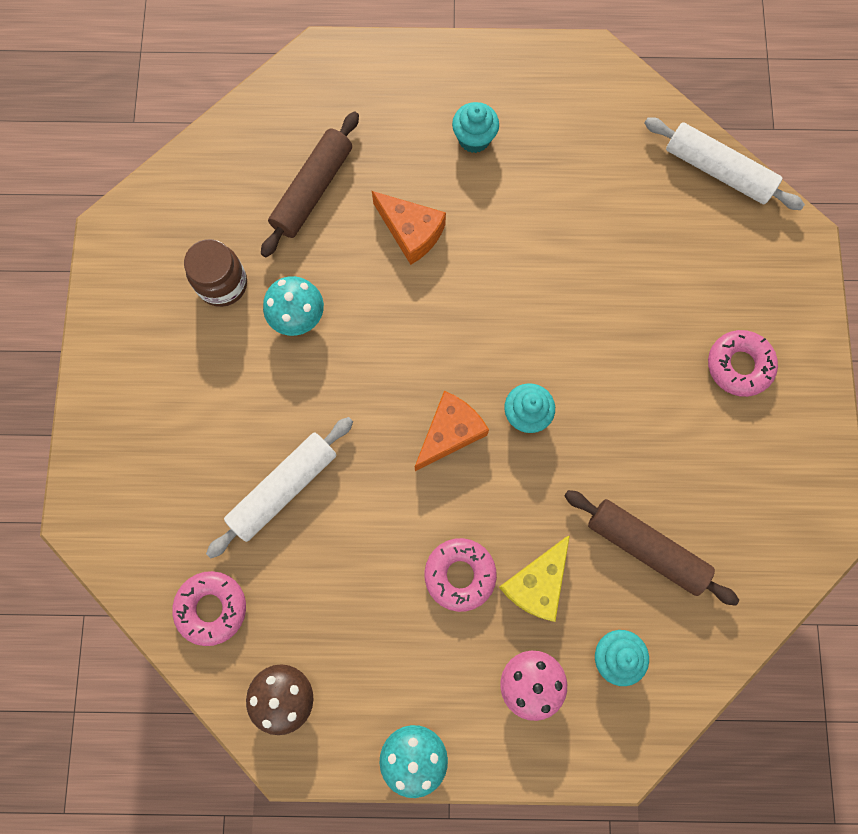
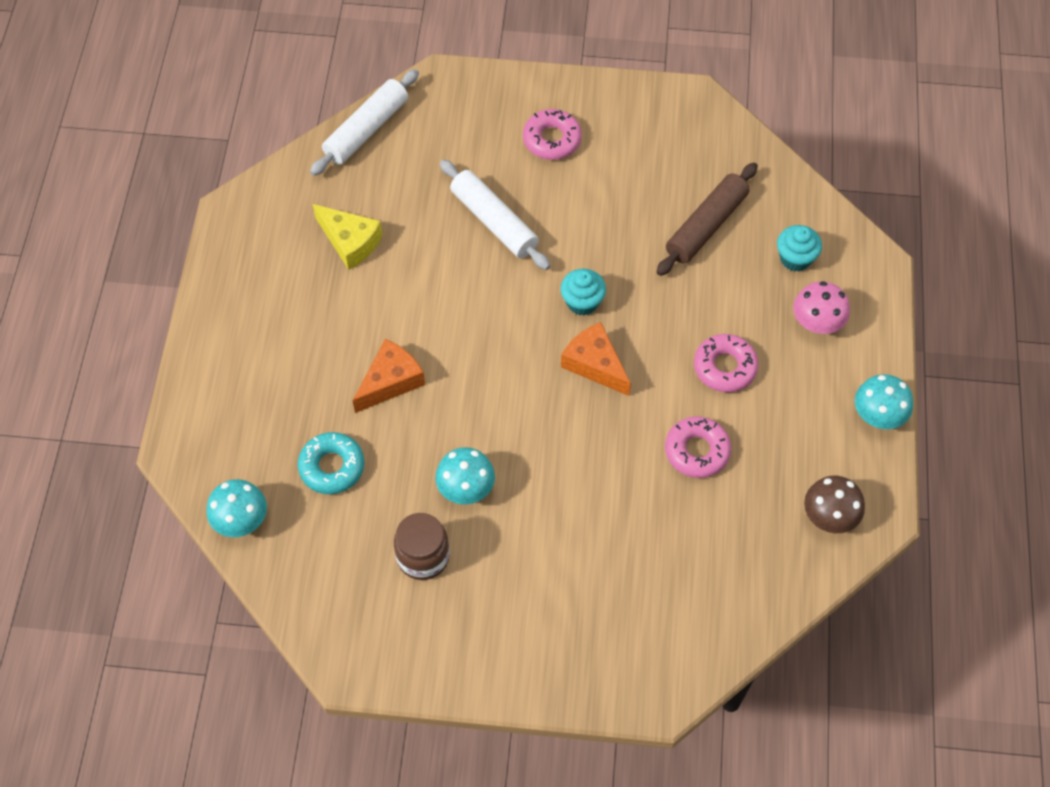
camera: 85 degrees left, 15 degrees down
pink donut [172,571,246,646] -> pink donut moved to [665,416,731,478]
white rolling pin [206,417,353,558] -> white rolling pin moved to [440,159,550,270]
brown rolling pin [261,112,359,257] -> turquoise donut [298,432,365,494]
turquoise cupcake [452,102,499,153] -> none
yellow cheese [499,535,570,622] -> yellow cheese moved to [313,204,383,270]
none -> turquoise mushroom [206,479,267,537]

